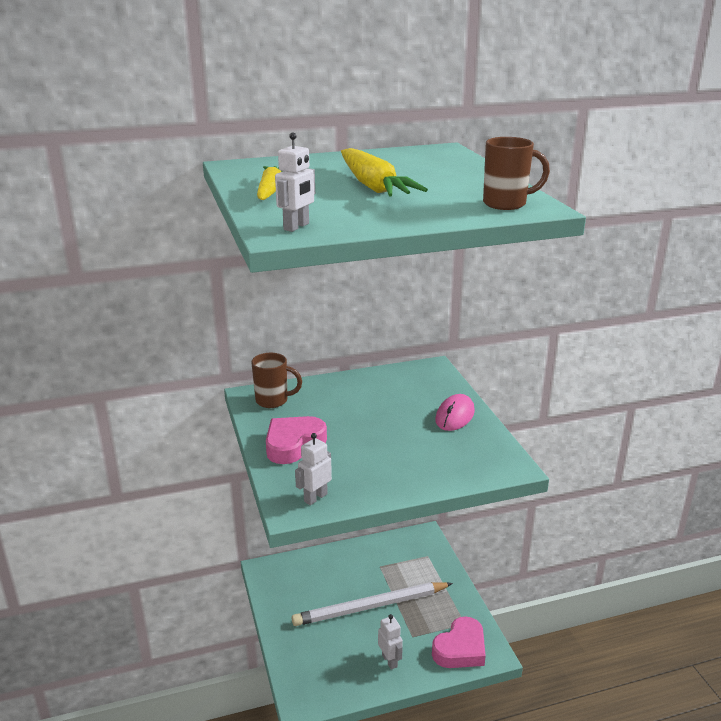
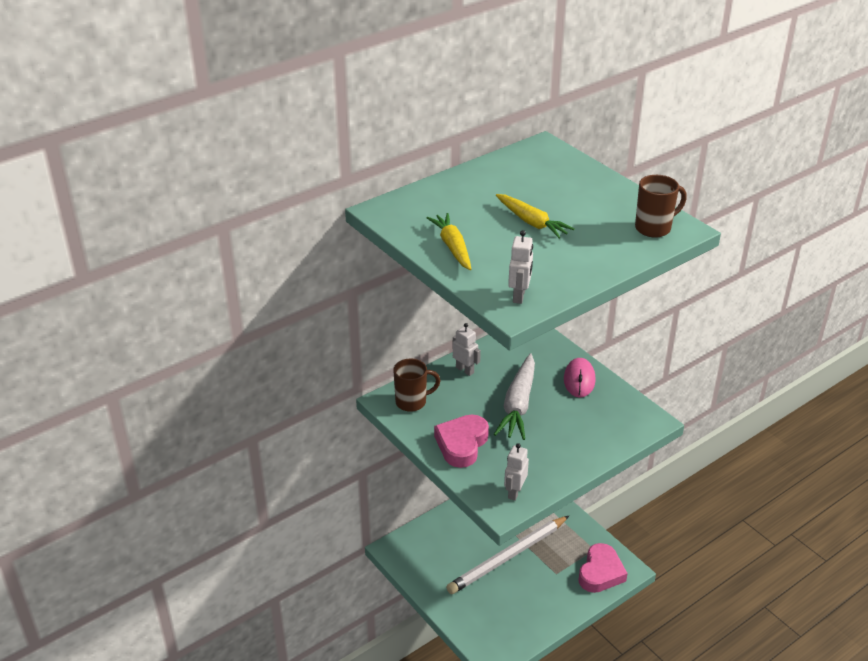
camera: 20 degrees left, 10 degrees up
yellow carrot [341,148,428,196] -> yellow carrot [496,194,575,239], size x0.66
white robot [378,614,403,670] -> white robot moved to [453,323,481,376]
none -> white carrot [494,353,535,440]

